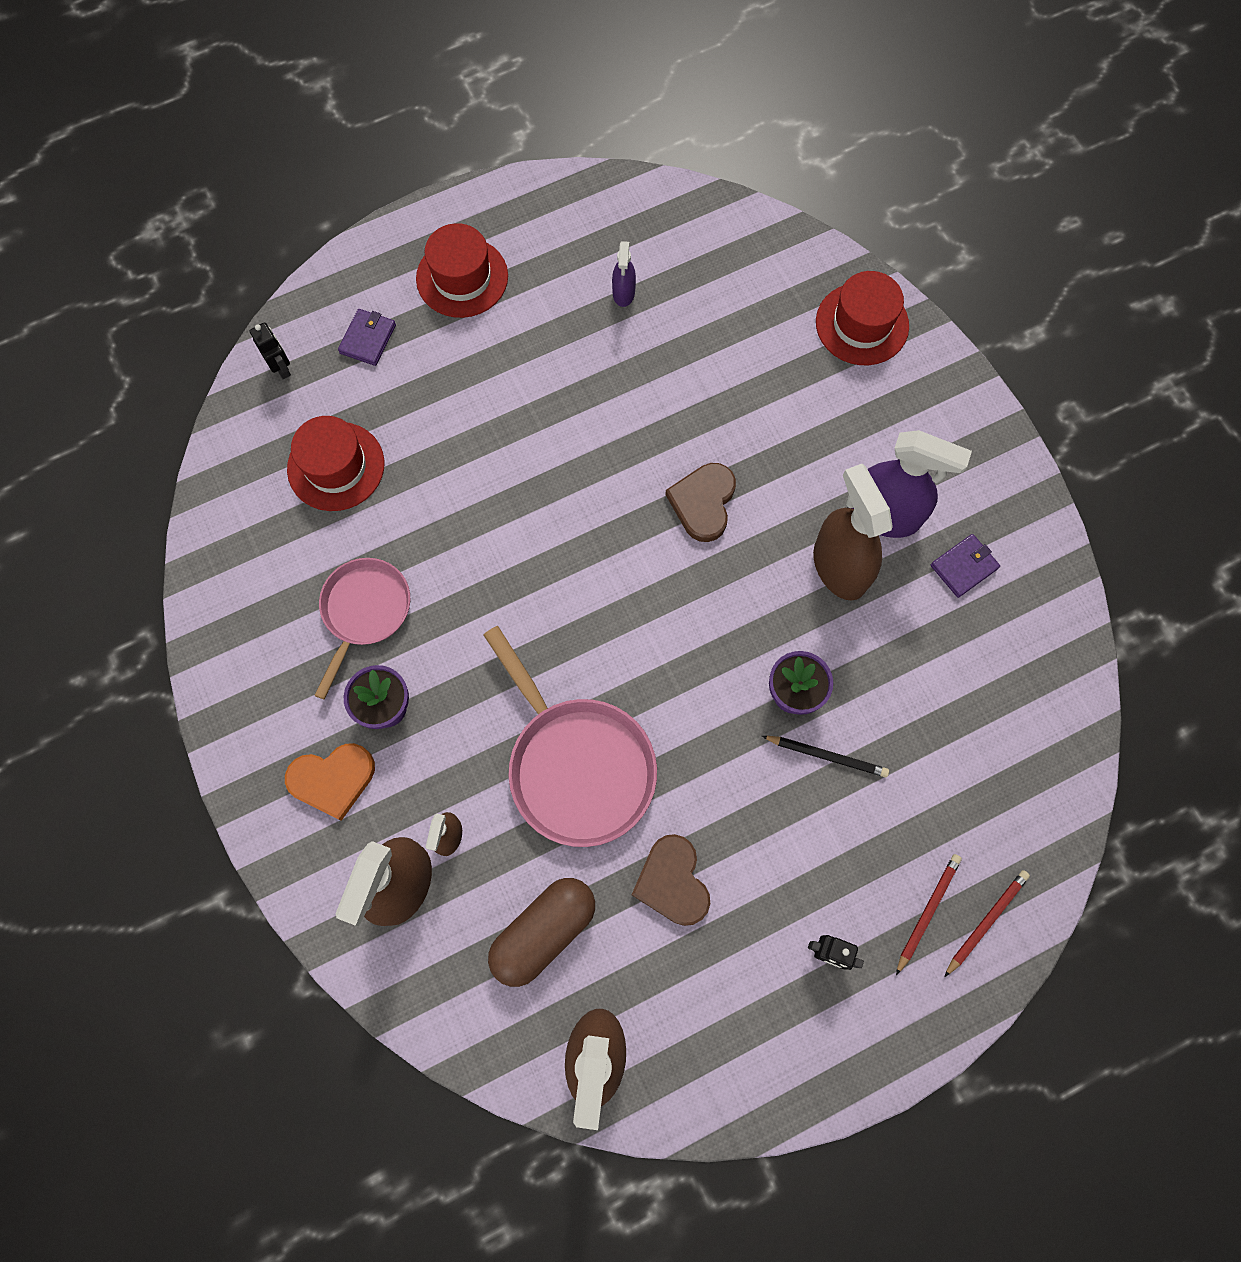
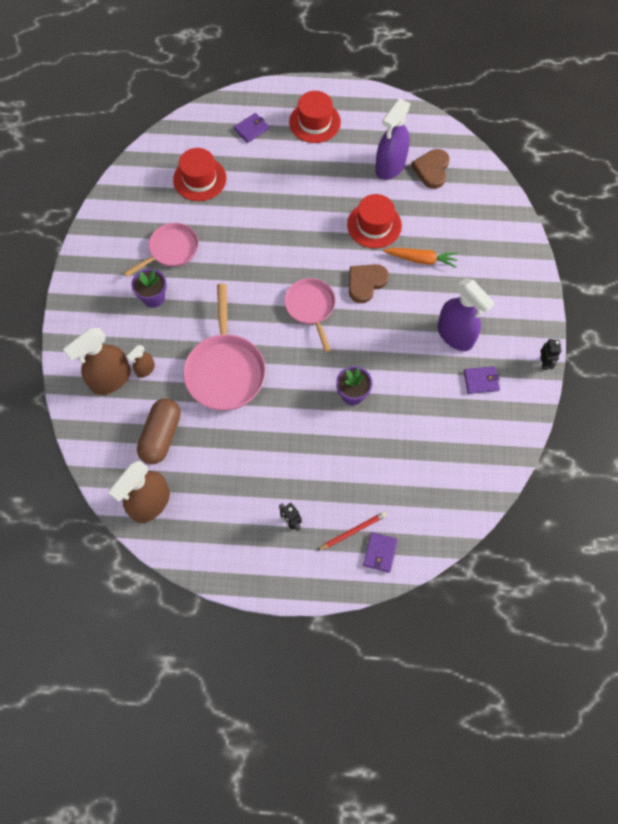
camera: 30 degrees right, 5 degrees down
black robot [249,322,291,379] -> black robot moved to [540,339,562,370]
orange heart [285,743,375,821] -> none
brown capsule [488,878,595,987] -> brown capsule turned 60 degrees counterclockwise [137,398,181,464]
purple spray bottle [612,241,636,307] -> purple spray bottle [375,99,410,180], size x2.03
brown heart [632,834,710,926] -> brown heart moved to [411,149,450,189]
black pencil [762,736,889,777] -> none
brown spray bottle [813,464,893,601] -> none
red hat [816,271,909,365] -> red hat moved to [347,194,402,248]
red pencil [944,870,1030,977] -> purple wallet [363,532,398,573]
none -> pink pan [284,278,336,352]
none -> orange carrot [383,248,458,268]

